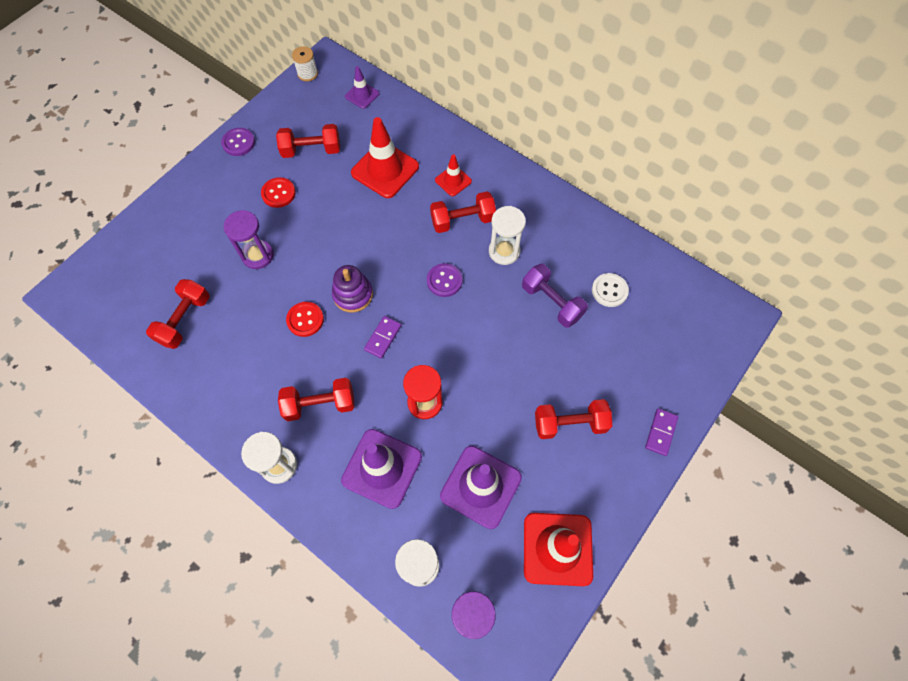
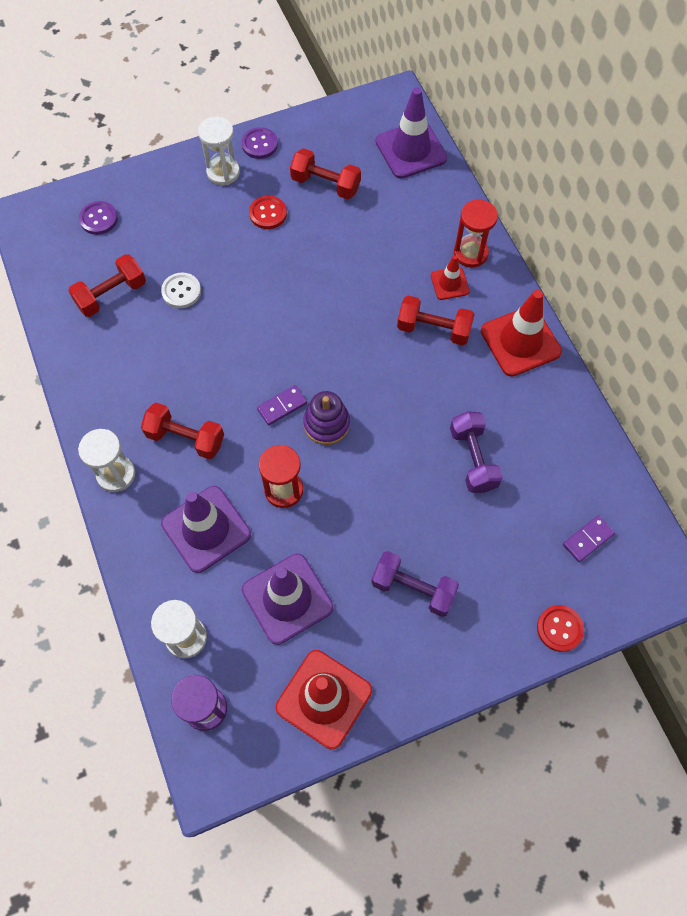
camera: 30 degrees right, 0 degrees up
purple hourglass [224,210,274,269] -> none
red button [286,302,324,337] -> red button moved to [537,605,584,652]
white spool [292,46,318,81] -> none
purple stacking toy [332,265,373,313] -> purple stacking toy moved to [303,391,350,445]
purple traffic cone [345,66,380,109] -> purple traffic cone [376,87,447,179], size x1.87
red traffic cone [351,117,419,198] -> red traffic cone moved to [481,290,562,377]
purple button [427,263,462,297] -> purple button moved to [79,201,118,235]
white hourglass [489,206,526,265] -> white hourglass moved to [198,116,240,185]
red dumbbell [535,399,612,439] -> purple dumbbell [371,551,459,617]
white button [592,273,629,307] -> white button moved to [161,272,201,308]
purple domino [645,408,678,456] -> purple domino moved to [563,515,615,562]
none -> red hourglass [454,200,498,268]

